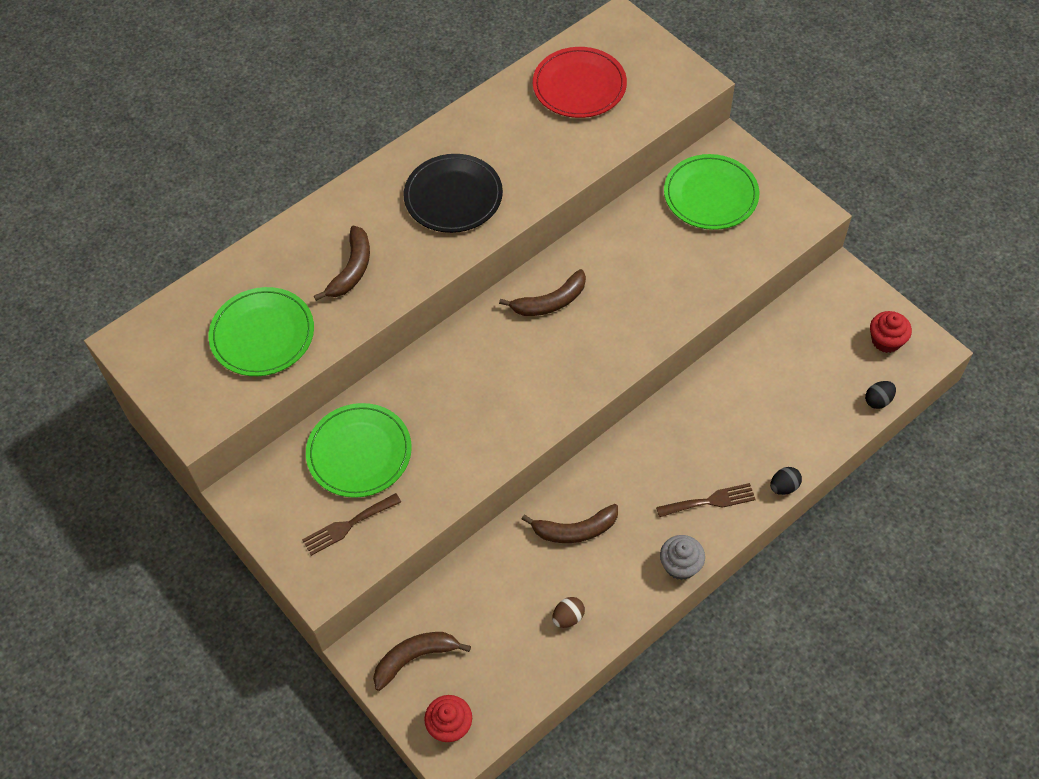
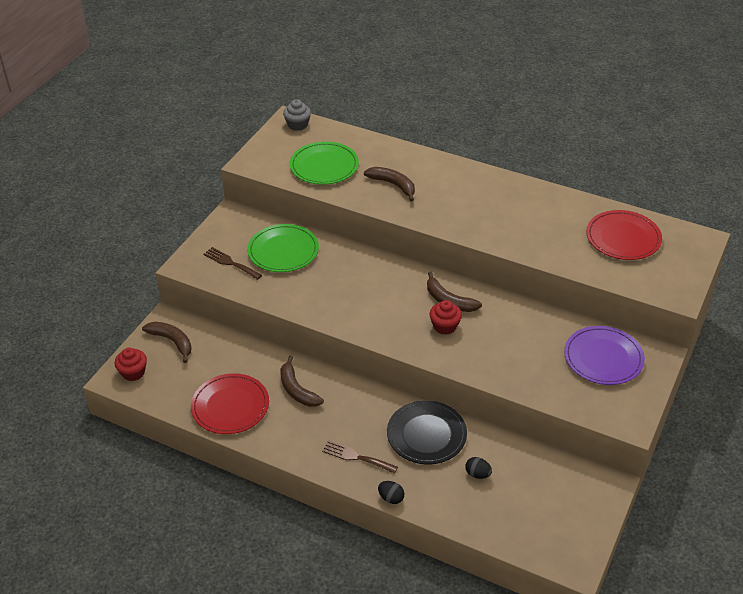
camera: 65 degrees right, 15 degrees down
brown banana [314,226,370,301] -> brown banana turned 135 degrees counterclockwise [364,167,415,201]
black plate [404,154,503,233] -> black plate moved to [387,401,467,464]
brown egg [552,597,585,628] -> red plate [191,373,269,434]
brown fork [656,483,756,517] -> brown fork turned 150 degrees clockwise [322,440,398,474]
grey cupcake [660,535,705,580] -> grey cupcake moved to [283,99,311,131]
green plate [664,154,759,230] -> purple plate [564,326,645,385]
black egg [865,381,896,409] -> black egg moved to [465,457,492,479]
red cupcake [870,311,912,353] -> red cupcake moved to [429,300,462,335]

